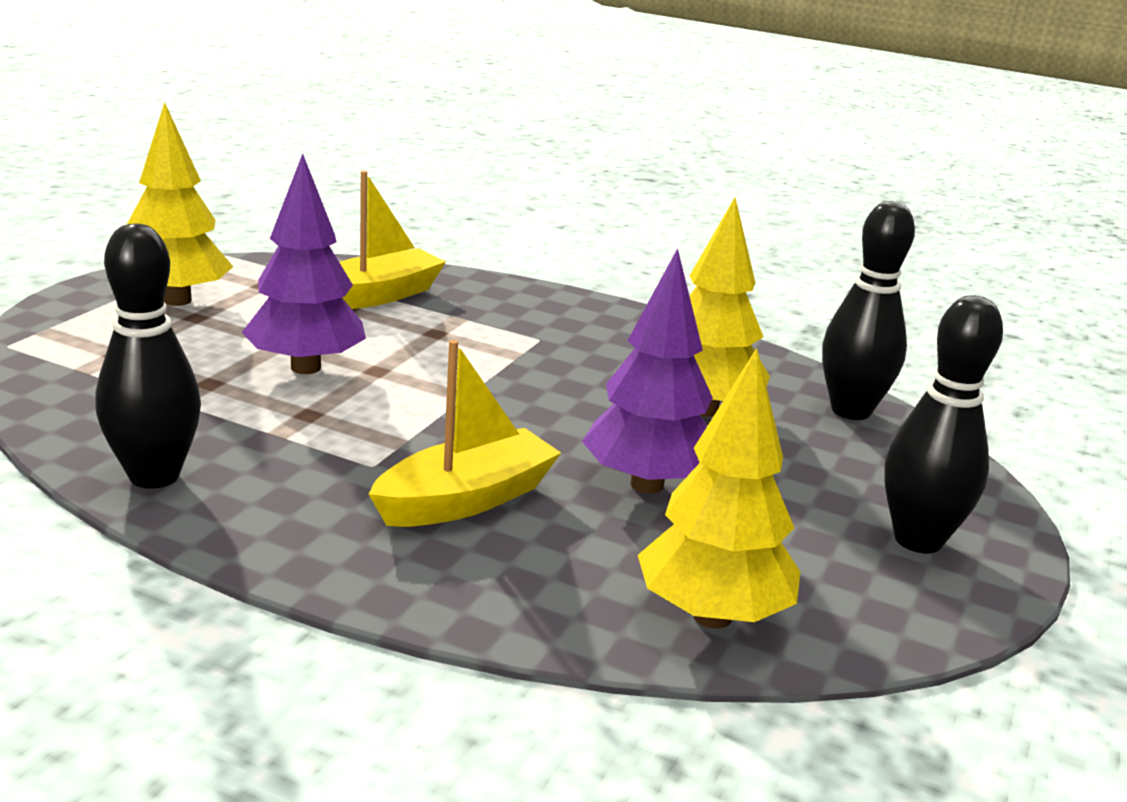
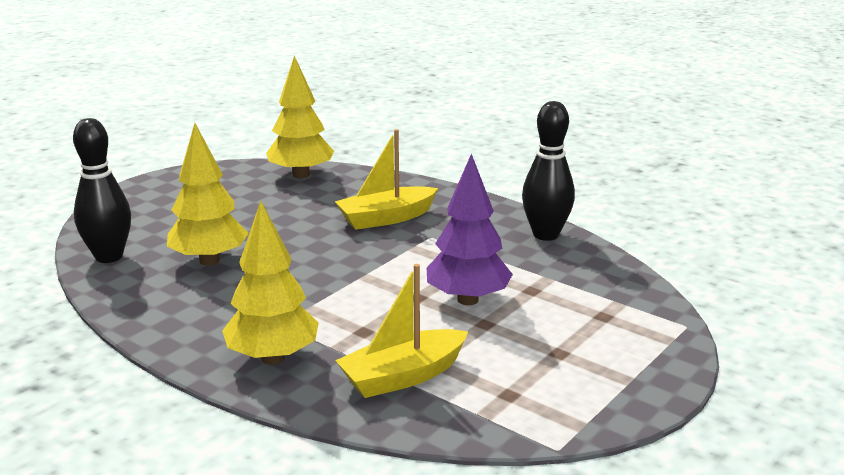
camera: 165 degrees left, 0 degrees up
yellow tree [127,102,233,306] -> yellow tree moved to [222,201,319,365]
purple tree [582,248,713,494] -> none
black bowling pin [884,296,1003,553] -> none

